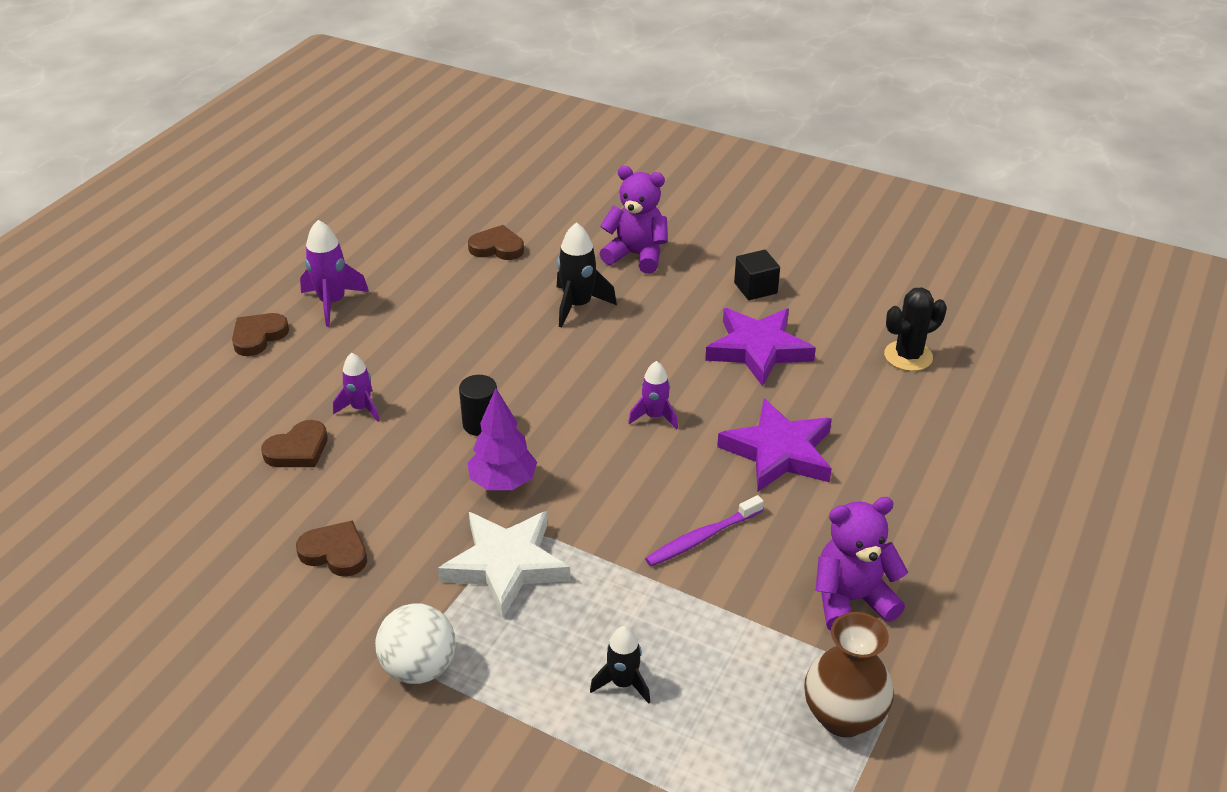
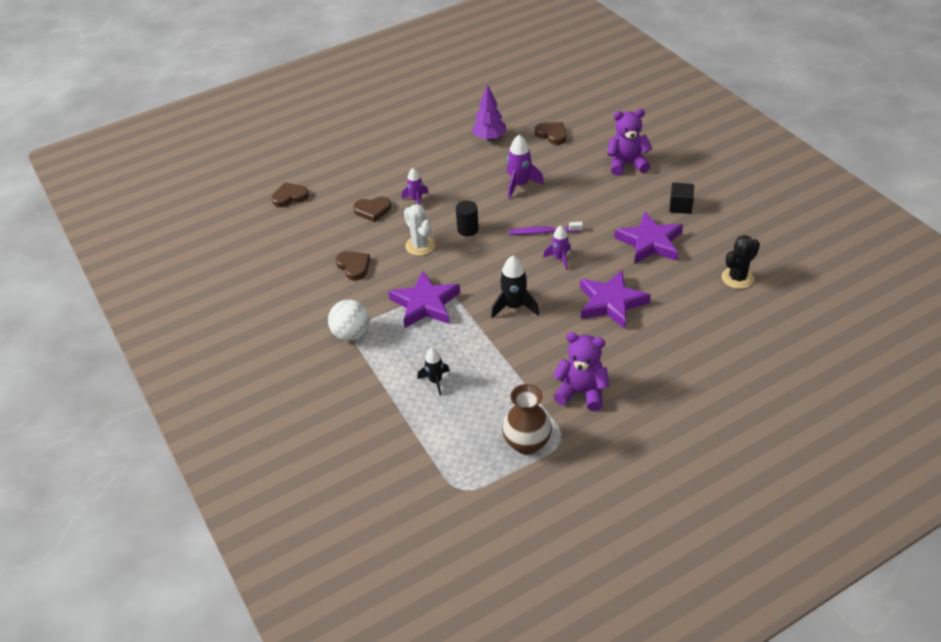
camera: 35 degrees right, 5 degrees up
brown heart [232,313,289,356] -> brown heart moved to [272,182,309,207]
purple rocket [300,220,369,327] -> purple rocket moved to [507,135,544,199]
white star [438,511,570,618] -> purple star [388,271,460,328]
purple tree [468,388,537,490] -> purple tree moved to [472,84,506,141]
black rocket [557,222,617,328] -> black rocket moved to [491,256,539,318]
purple teddy bear [599,166,668,274] -> purple teddy bear turned 60 degrees counterclockwise [607,109,652,176]
purple toothbrush [645,495,764,566] -> purple toothbrush moved to [509,222,583,235]
black cactus [884,287,947,371] -> black cactus turned 45 degrees counterclockwise [722,235,760,289]
none -> white cactus [404,204,435,256]

